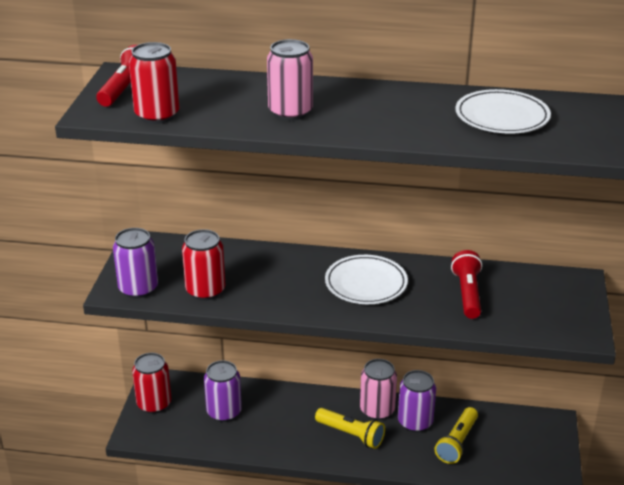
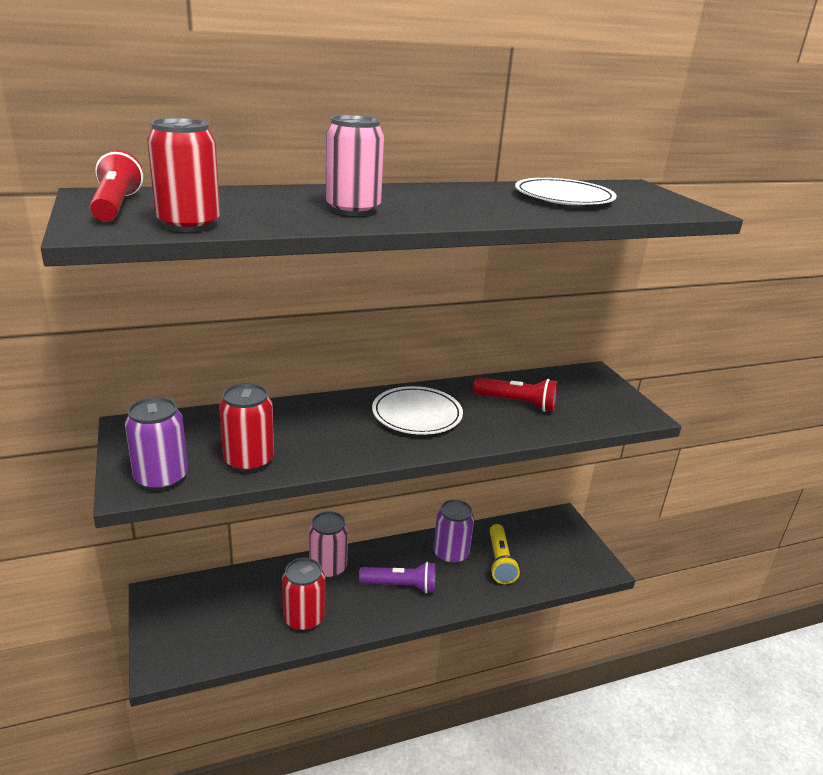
camera: 30 degrees left, 5 degrees down
red can [132,353,171,414] -> red can moved to [282,558,325,631]
purple can [204,360,242,422] -> none
yellow flashlight [315,408,385,449] -> purple flashlight [359,562,435,593]
pink can [360,359,397,420] -> pink can moved to [309,511,348,579]
red flashlight [451,250,482,319] -> red flashlight turned 135 degrees clockwise [473,378,558,412]

